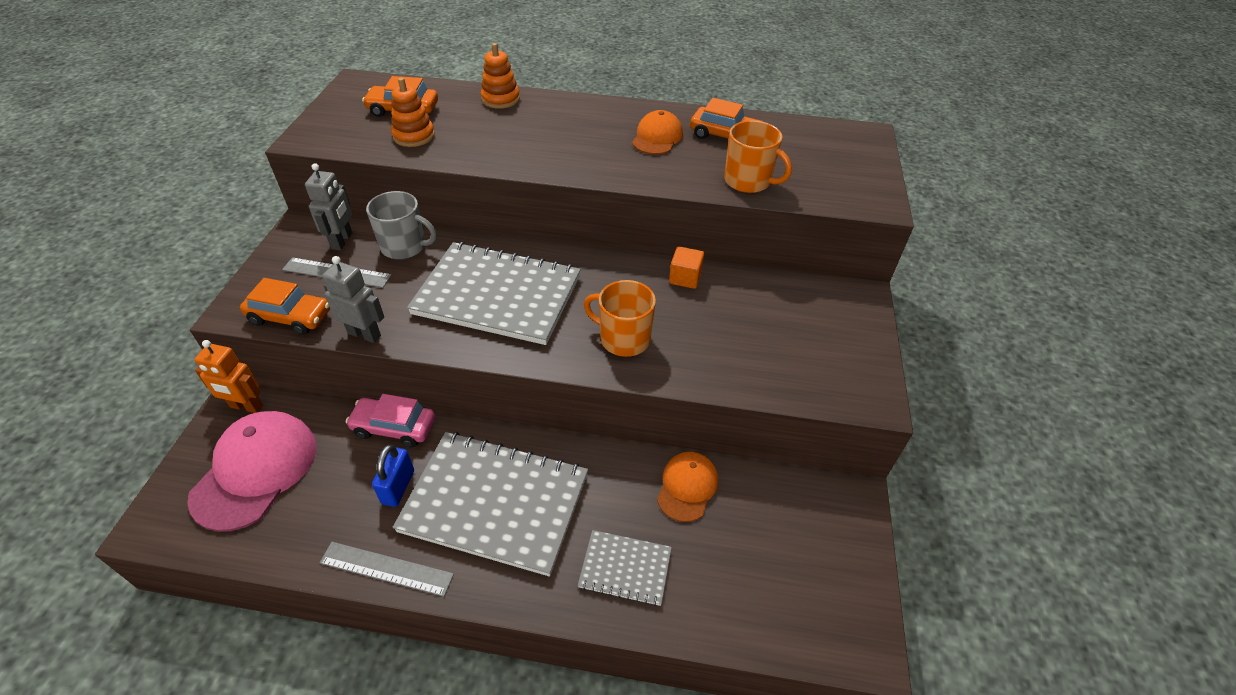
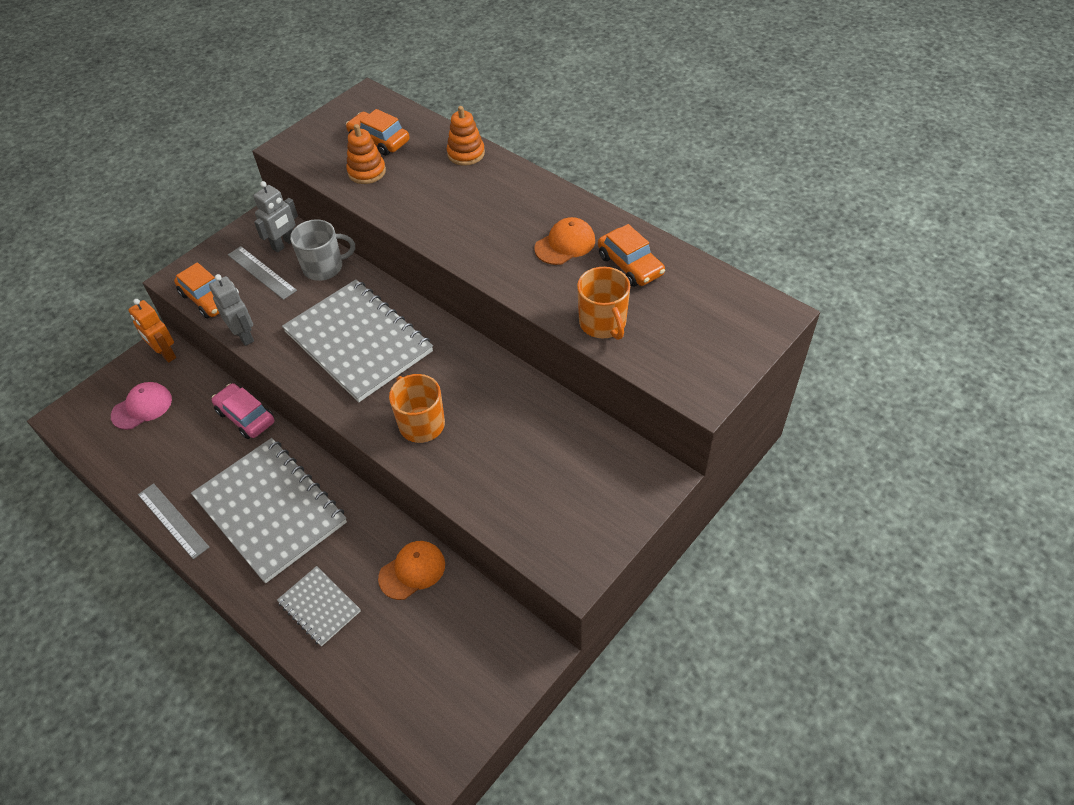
camera: 35 degrees right, 5 degrees up
pink cap [187,411,317,532] -> pink cap [111,382,172,430], size x0.58
grey mug [366,191,437,259] -> grey mug turned 60 degrees counterclockwise [290,219,355,281]
blue padlock [372,444,414,507] -> none
orange cube [669,246,704,289] -> none

